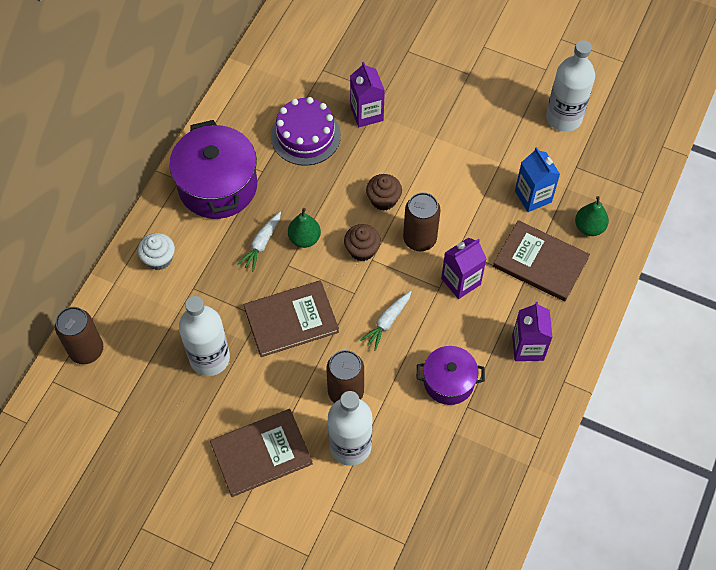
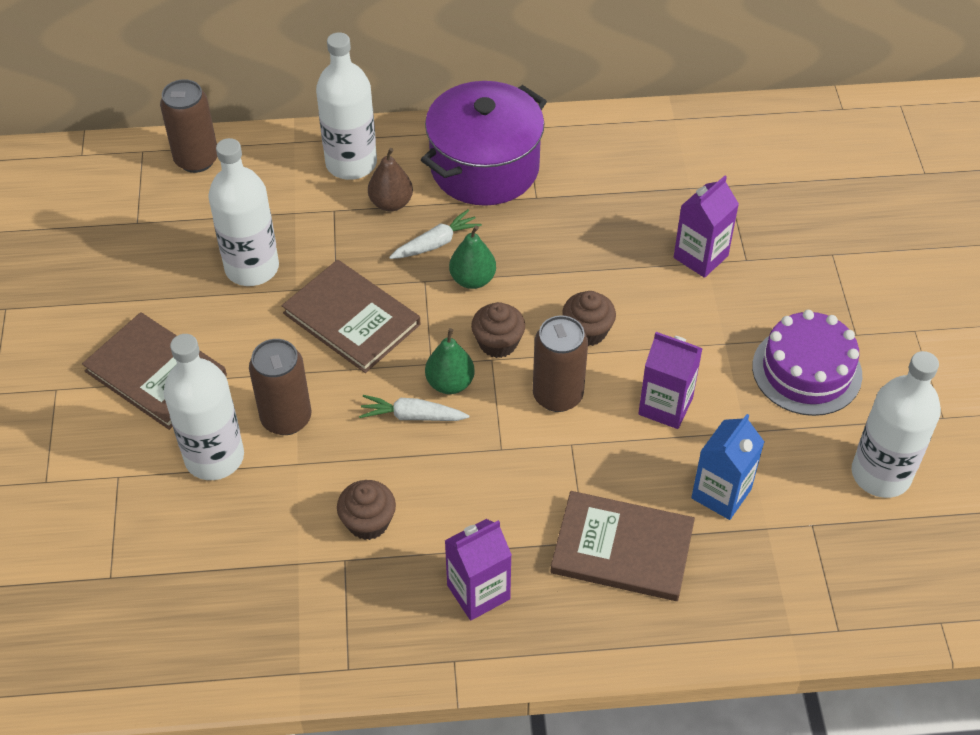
camera: 60 degrees right, 10 degrees down
white cupcake [138,233,175,270] -> white bottle [316,32,377,180]
white carrot [238,212,281,272] -> white carrot turned 150 degrees clockwise [389,209,482,259]
purple cake [271,97,341,166] -> purple cake moved to [752,310,862,416]
purple pot [417,346,485,405] -> brown cupcake [337,480,396,540]
purple carton [441,238,486,299] -> purple carton moved to [638,332,703,429]
brown book [493,220,590,301] -> brown book turned 75 degrees counterclockwise [550,491,695,601]
green pear [575,196,609,236] -> green pear moved to [425,328,475,394]
none -> brown pear [368,148,413,212]

